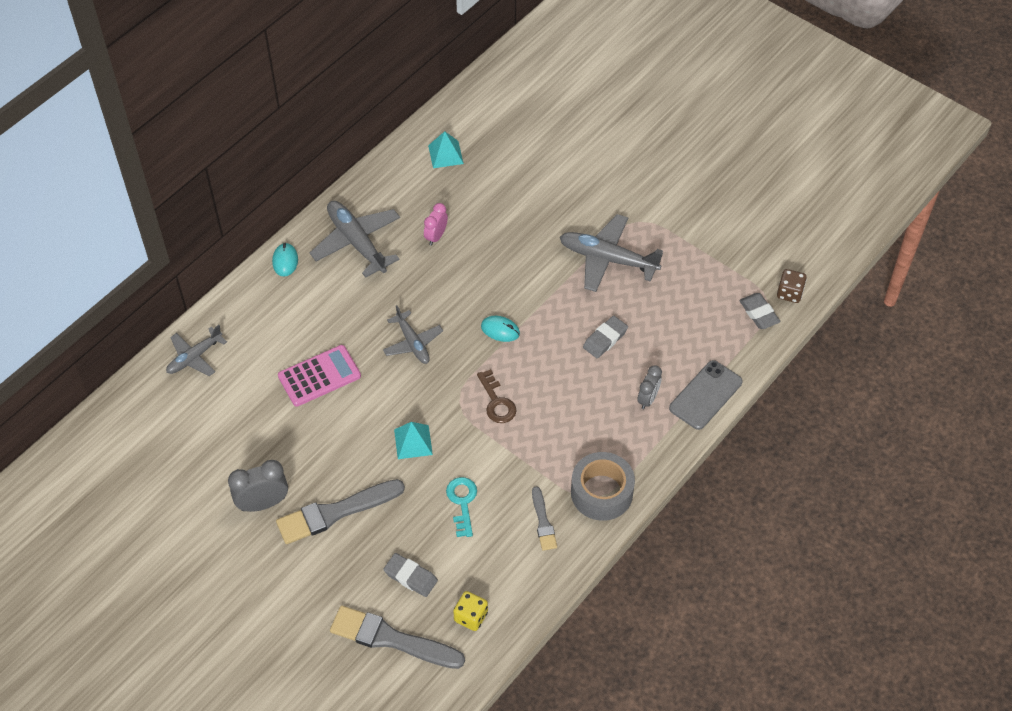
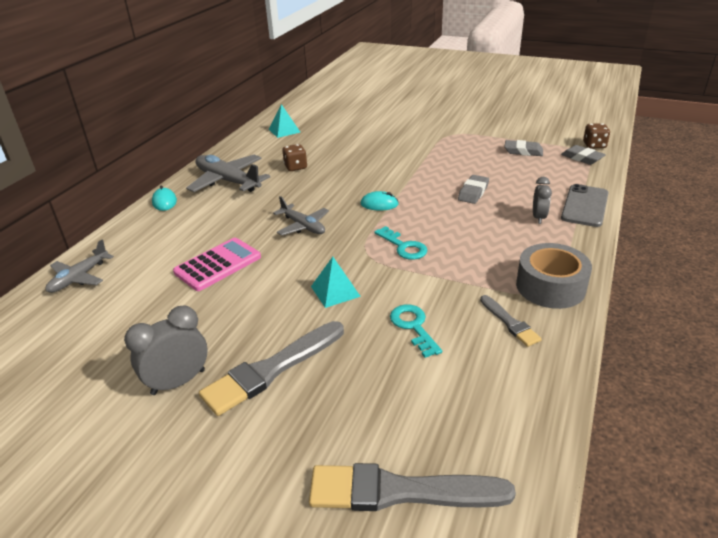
camera: 15 degrees left, 20 degrees down
grey eraser [383,553,438,597] -> grey eraser moved to [505,140,543,156]
pink clock [424,203,448,246] -> brown dice [282,144,307,171]
yellow dice [453,591,488,631] -> none
brown key [477,369,516,423] -> turquoise key [374,226,427,260]
grey plane [560,214,663,292] -> none

